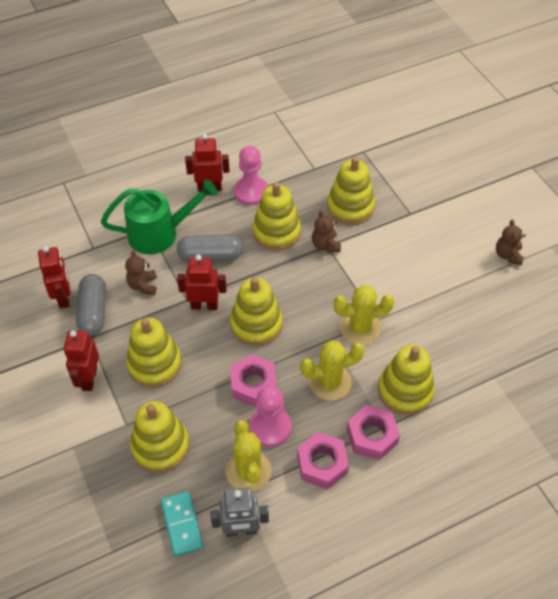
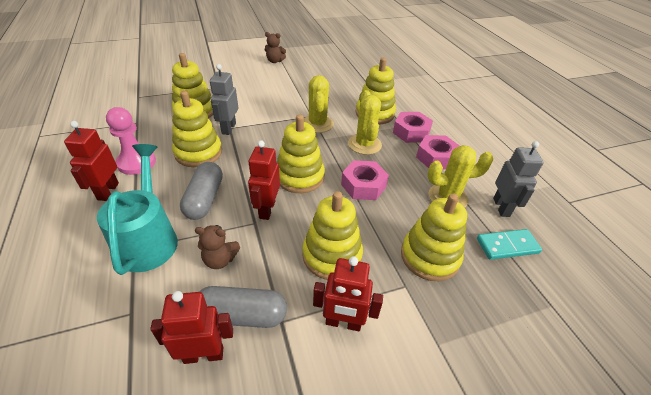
camera: 85 degrees left, 10 degrees down
green watering can [101,179,218,254] -> turquoise watering can [97,144,178,275]
pink pawn [249,385,292,447] -> none
brown teddy bear [312,211,341,252] -> grey robot [210,64,238,135]

